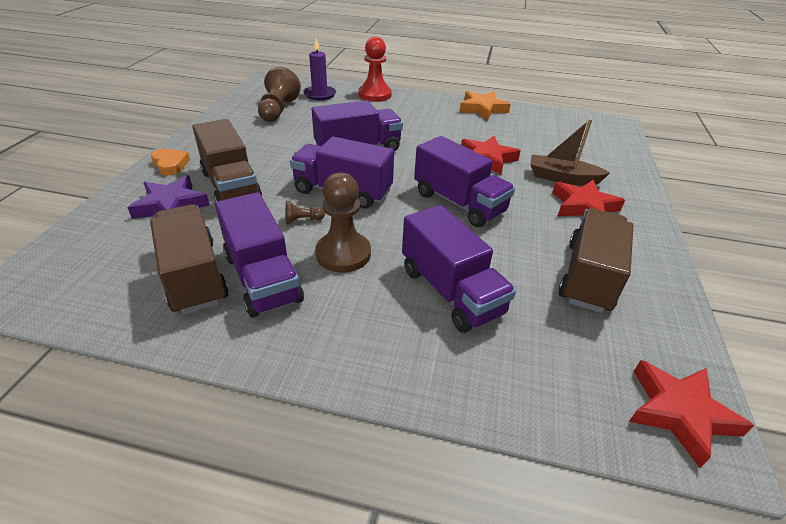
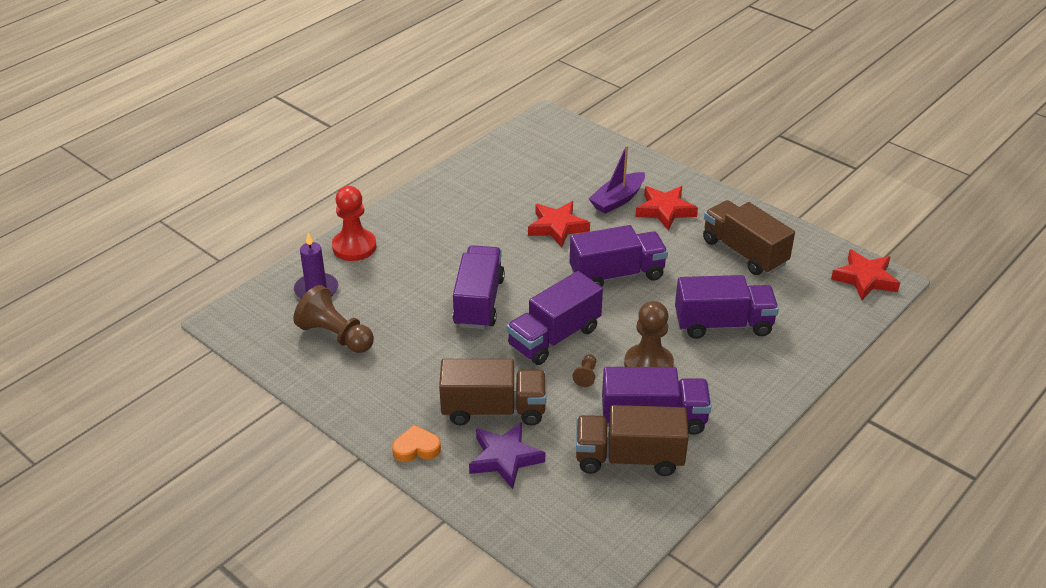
camera: 60 degrees left, 0 degrees up
orange star [459,91,511,120] -> none
brown boat [530,119,610,185] -> purple boat [588,145,645,214]

